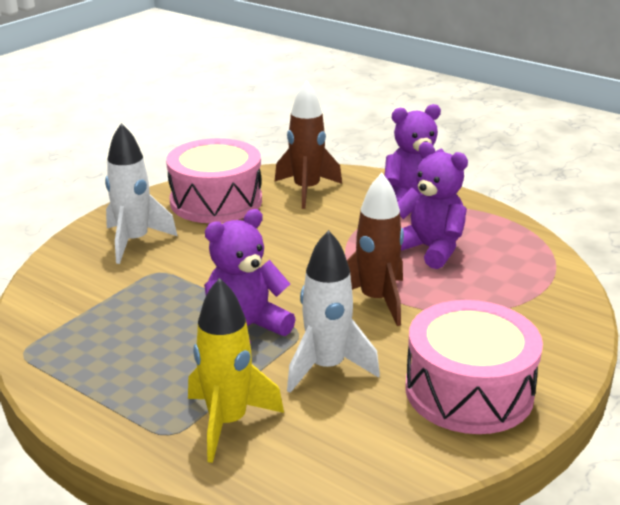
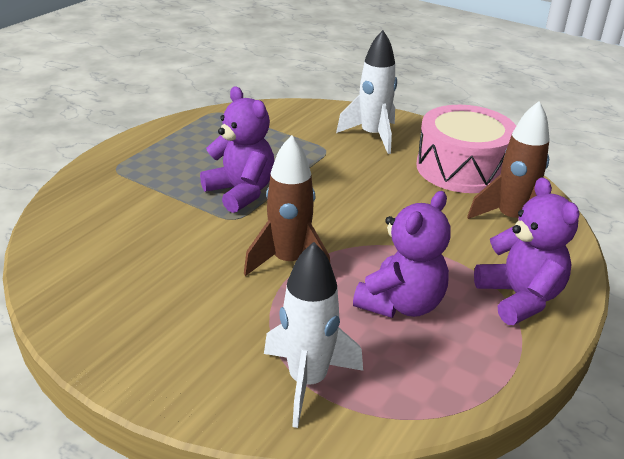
camera: 85 degrees right, 5 degrees up
yellow rocket [188,278,284,463] -> none
white rocket [287,230,380,393] -> white rocket moved to [264,242,363,428]
pink drum [405,300,543,434] -> none

